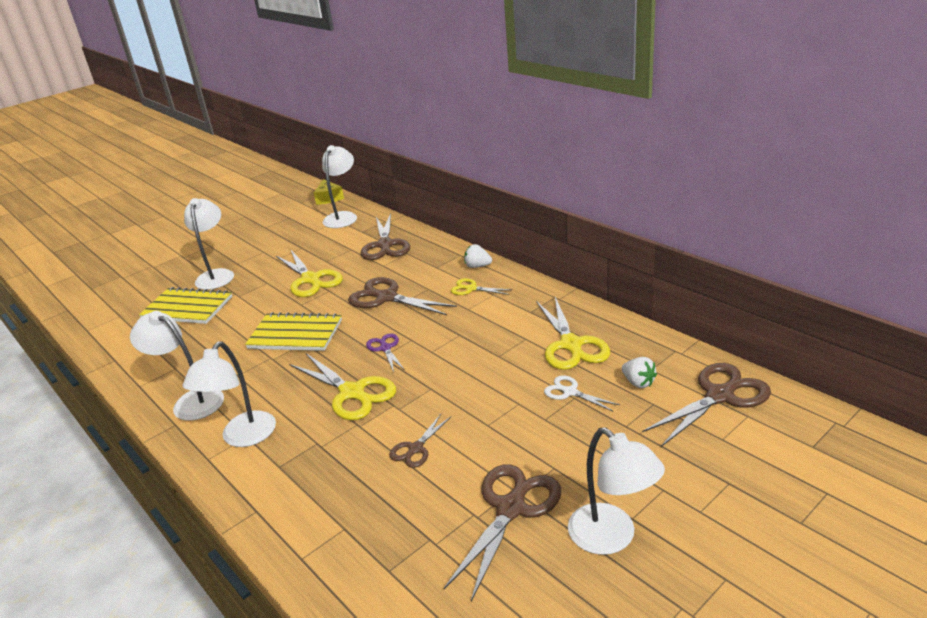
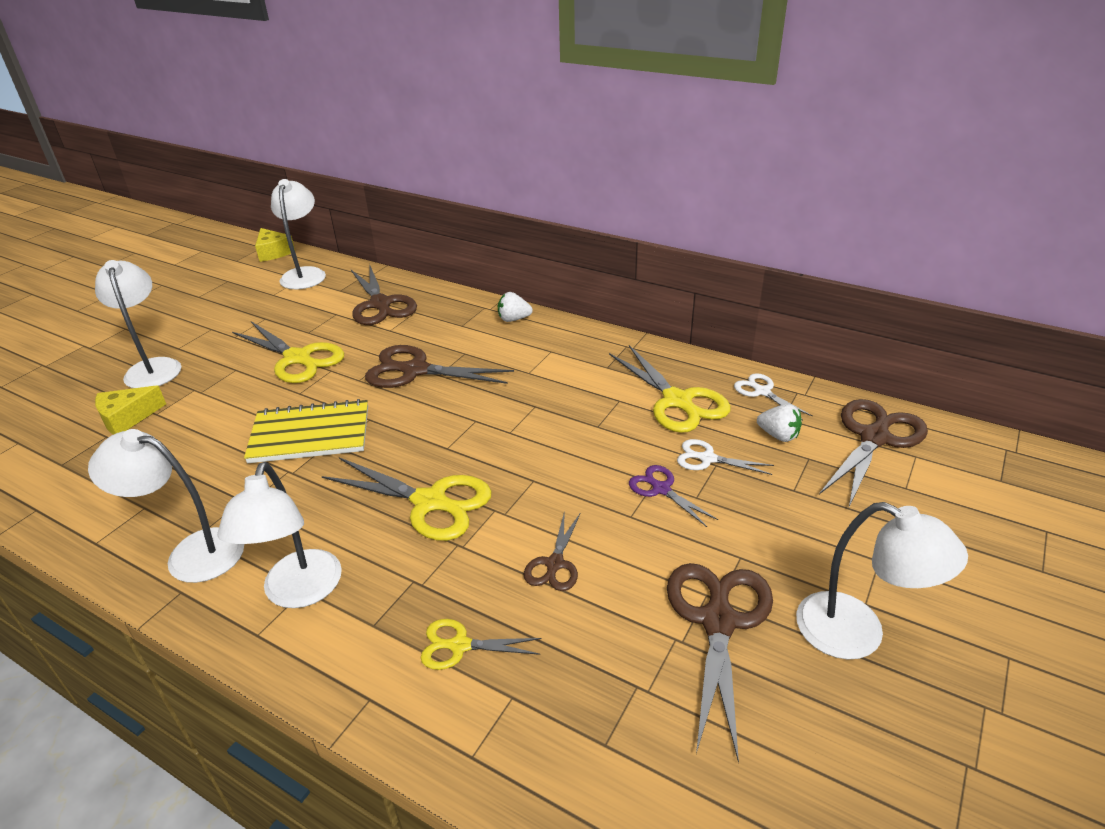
camera: 20 degrees left, 5 degrees up
yellow notebook [139,287,232,324] -> yellow cheese [95,386,166,435]
purple scissors [366,333,405,372] -> purple scissors moved to [629,465,718,527]
yellow scissors [451,278,512,295] -> yellow scissors moved to [421,619,542,670]
none -> white scissors [734,373,813,421]

